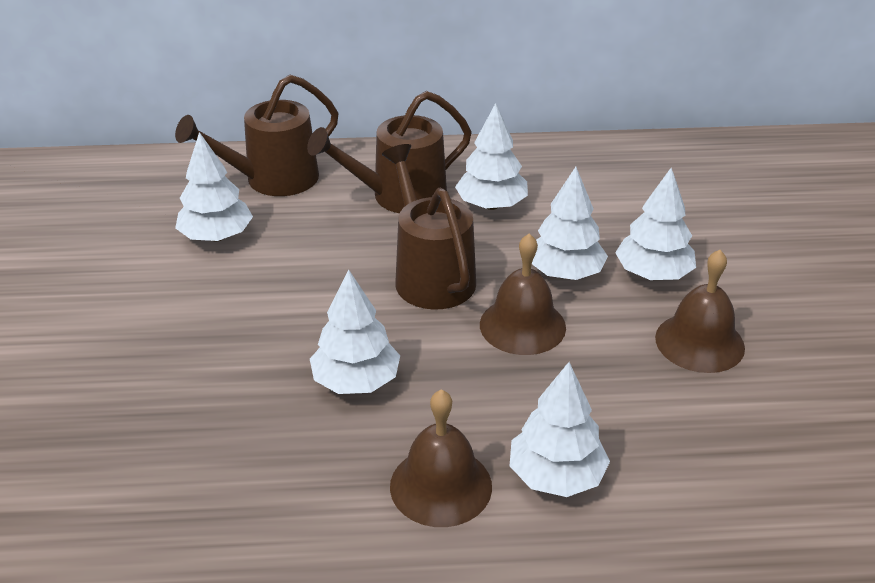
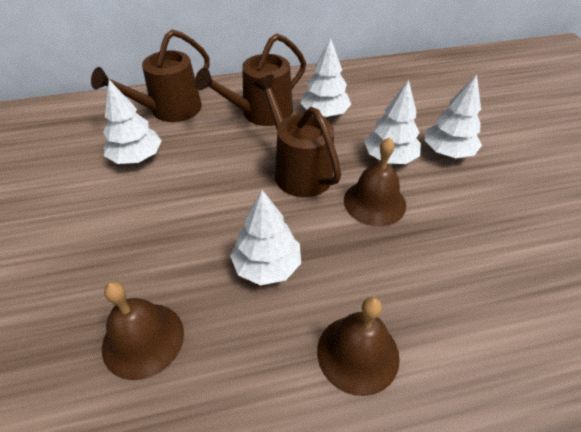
camera: 10 degrees left, 10 degrees up
white tree [510,362,610,497] -> none
brown bell [655,250,745,373] -> brown bell moved to [102,281,184,380]

